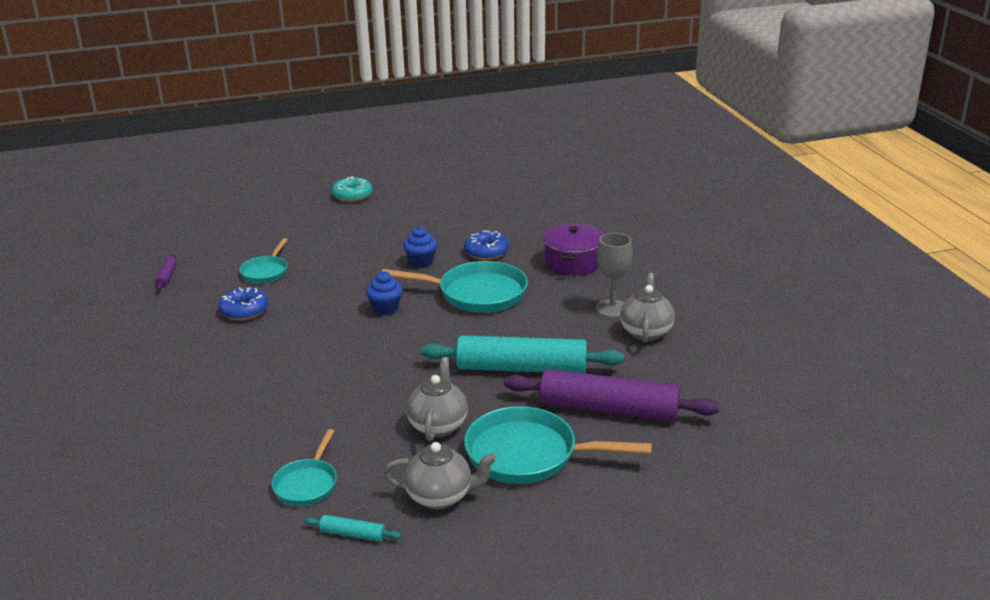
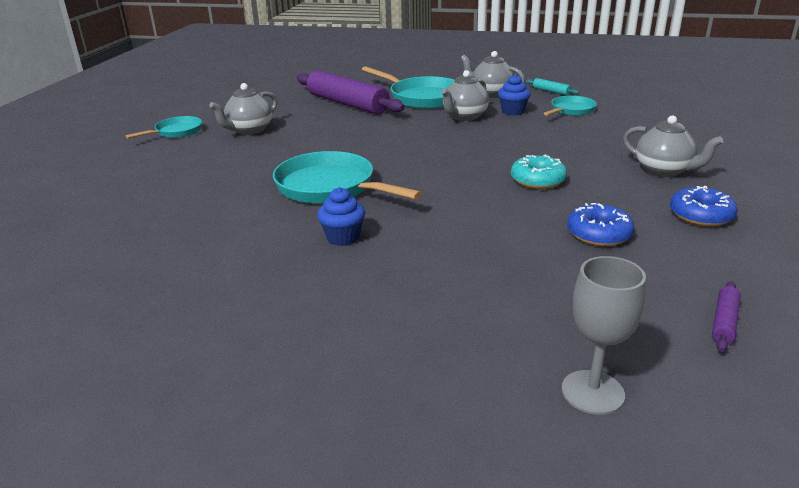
camera: 150 degrees left, 0 degrees up
turquoise pan [239,238,287,283] -> turquoise pan moved to [126,116,202,139]
turquoise donut [332,176,372,202] -> turquoise donut moved to [511,155,567,189]
blue cupcake [366,271,403,315] -> blue cupcake moved to [498,74,531,116]
turquoise rolling pin [421,335,624,373] -> none
blue donut [464,230,509,260] -> blue donut moved to [670,186,738,227]
purple pot [543,223,603,275] -> none
grey goblet [596,232,632,318] -> grey goblet moved to [562,256,646,415]
none -> grey teapot [623,115,723,177]

